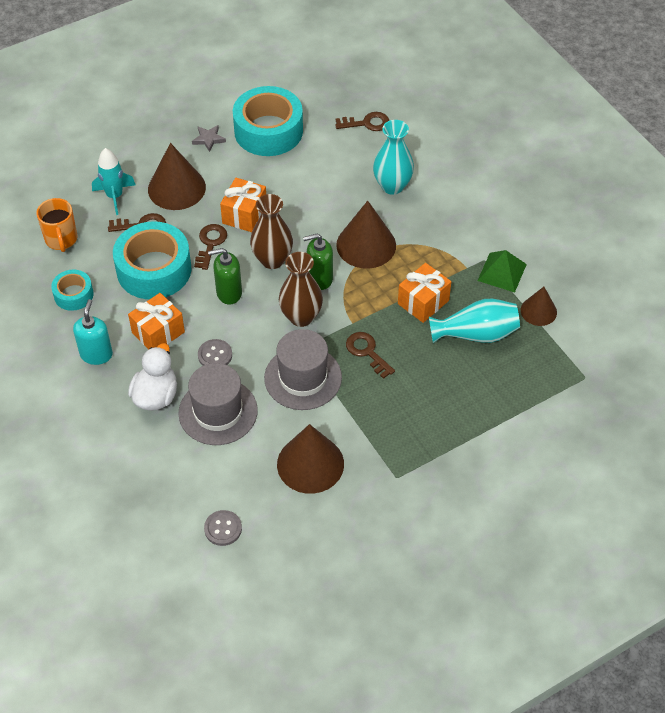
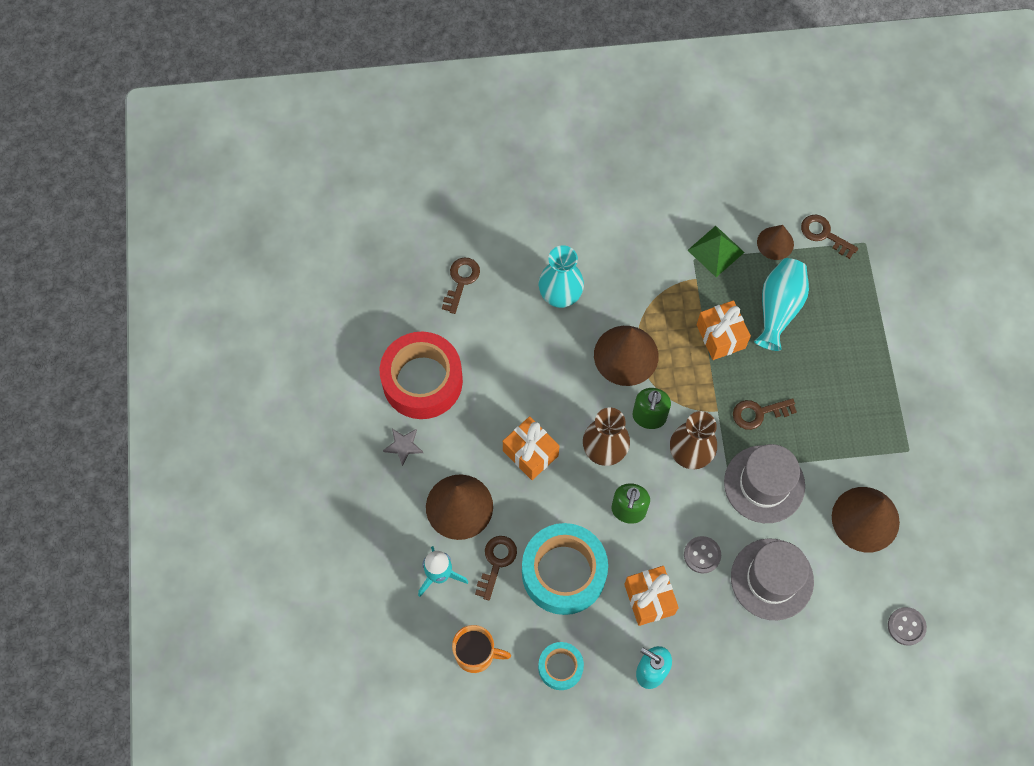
camera: 65 degrees left, 15 degrees up
white duck [128,343,177,411] -> none
brown key [194,224,227,270] -> brown key moved to [801,214,858,259]
turquoise tape [233,86,303,156] -> red tape [380,332,463,419]

